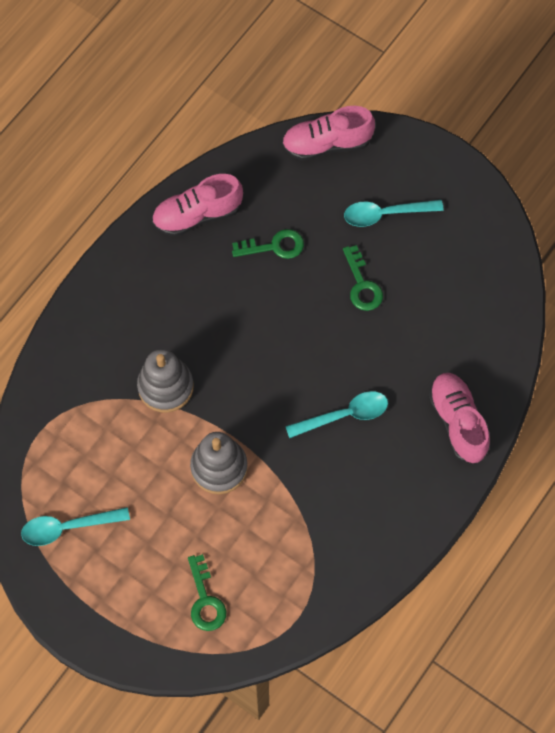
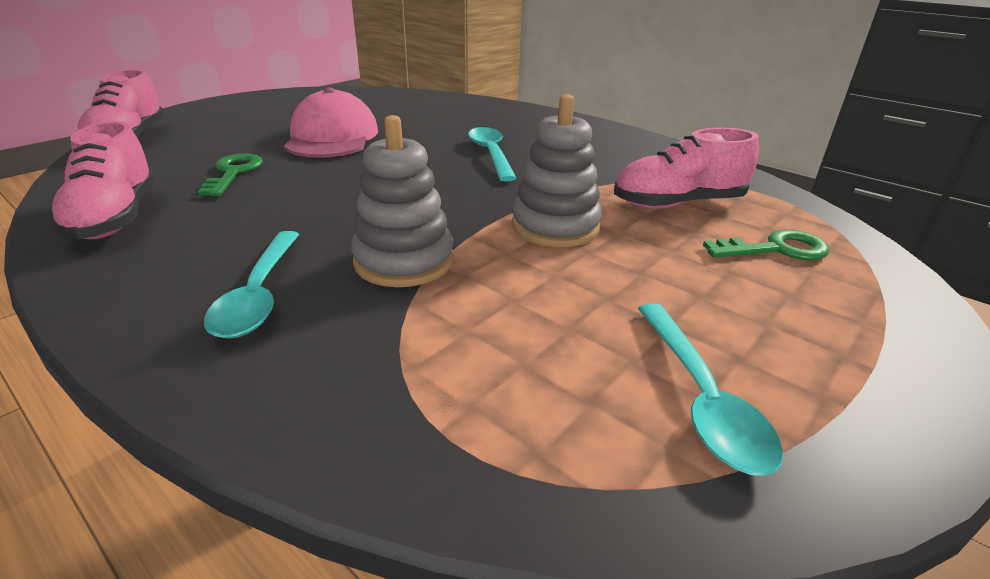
camera: 85 degrees left, 35 degrees down
green key [343,245,383,311] -> pink cap [284,87,378,158]
turquoise spoon [344,200,444,227] -> turquoise spoon moved to [204,231,299,339]
pink shoe [428,373,490,463] -> pink shoe moved to [614,128,759,209]

